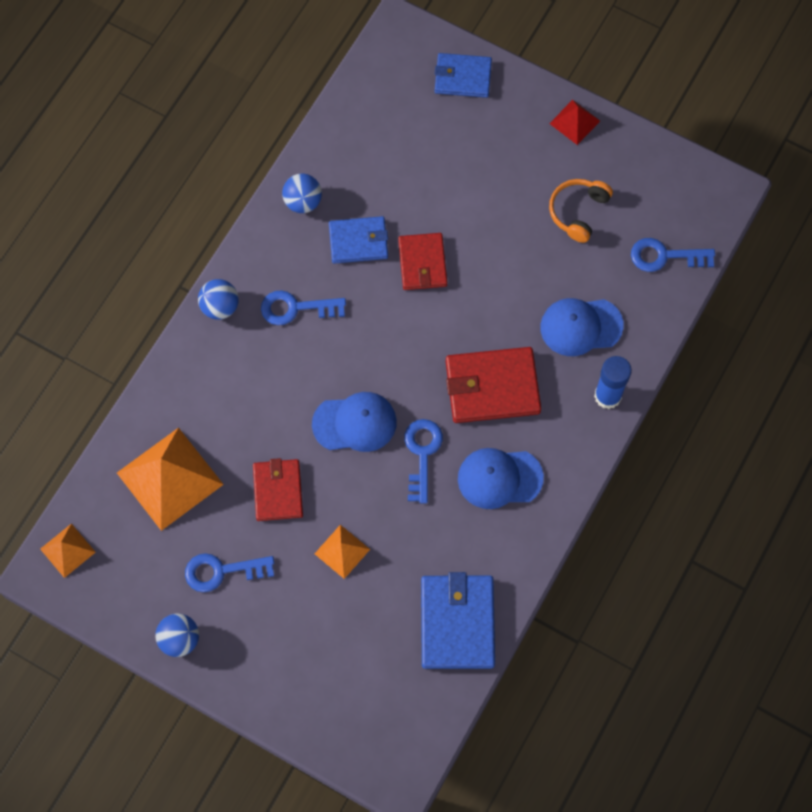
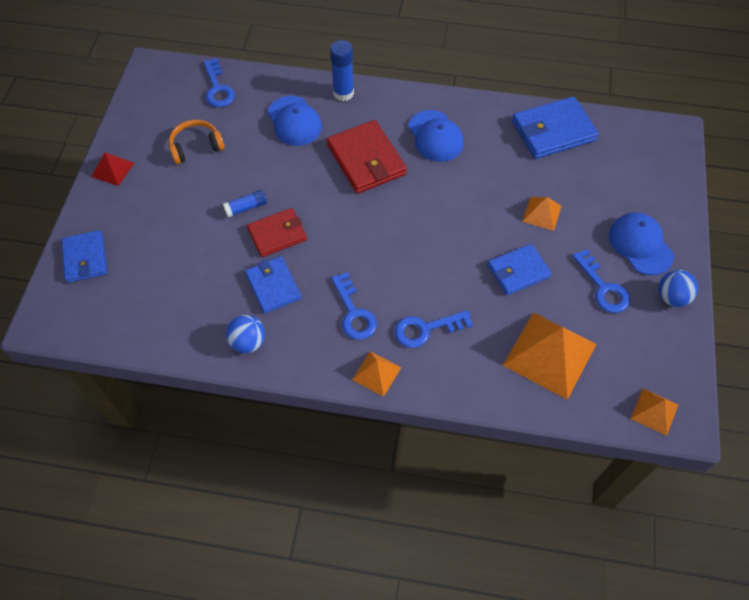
camera: 110 degrees left, 10 degrees down
blue ball [198,279,239,320] -> orange pyramid [352,351,401,397]
red wallet [253,458,303,521] -> blue wallet [488,244,552,295]
blue cap [312,392,397,452] -> blue cap moved to [609,212,674,275]
blue key [404,419,443,503] -> blue key moved to [394,310,473,348]
orange headphones [549,179,613,243] -> orange headphones turned 150 degrees clockwise [169,120,225,164]
none -> blue glue stick [223,190,267,217]

